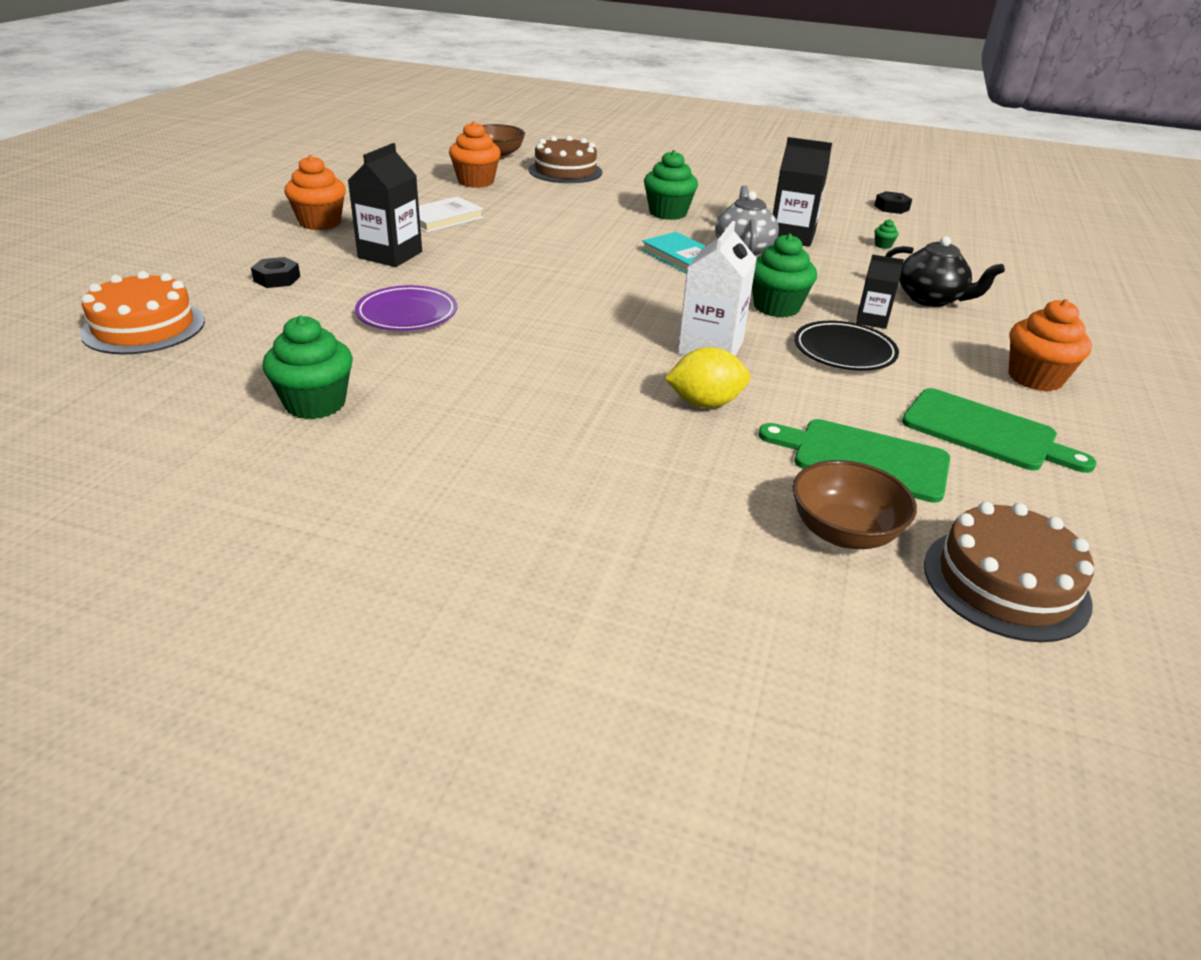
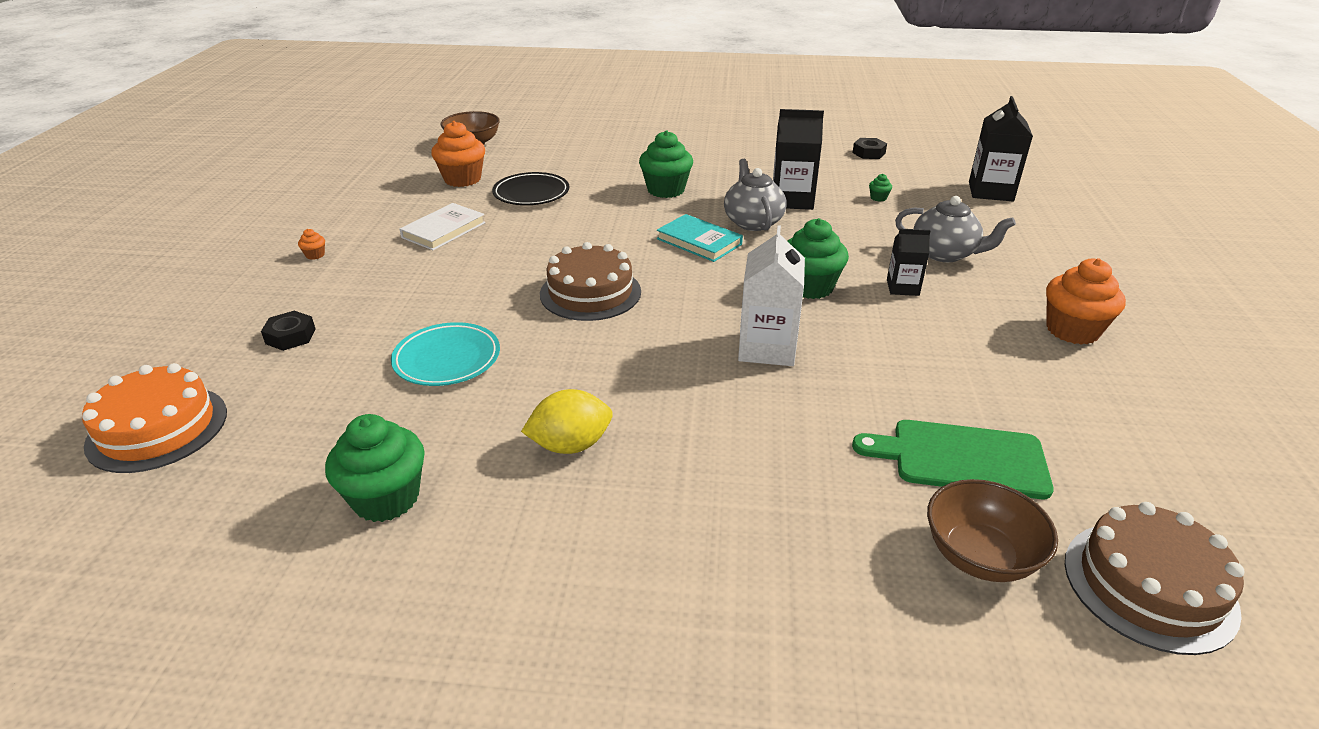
camera: 10 degrees left, 0 degrees up
orange cupcake [285,155,346,230] -> orange cupcake [298,229,325,260], size x0.42
black carton [348,143,422,267] -> black carton moved to [969,96,1033,201]
purple plate [355,285,457,331] -> turquoise plate [391,322,500,386]
brown cake [529,136,602,183] -> brown cake moved to [540,242,641,321]
yellow lemon [664,347,750,408] -> yellow lemon moved to [521,389,613,454]
black plate [794,321,899,371] -> black plate moved to [492,172,569,205]
black teapot [886,236,1005,307] -> grey teapot [895,196,1016,262]
green cutting board [902,388,1096,473] -> none

